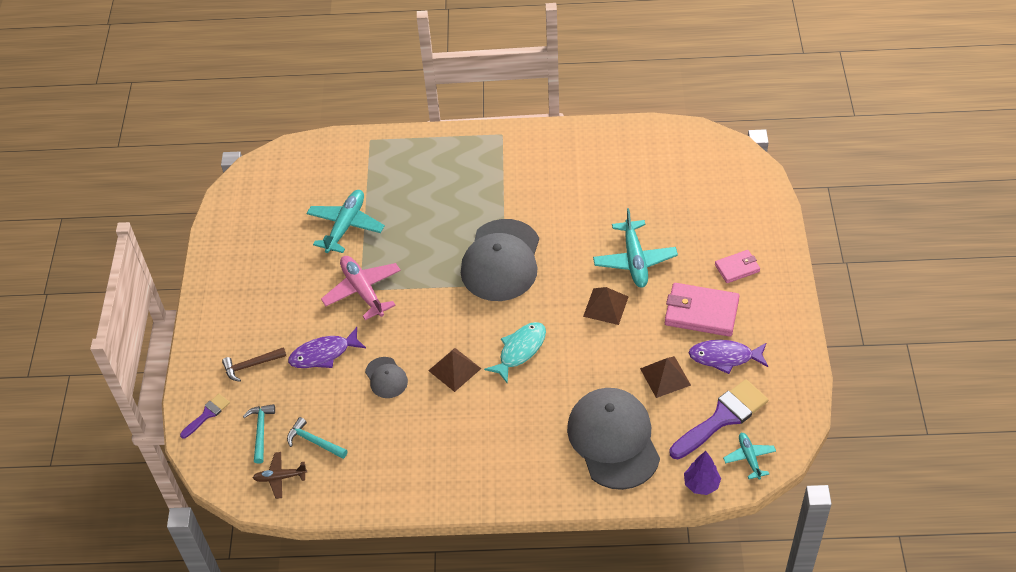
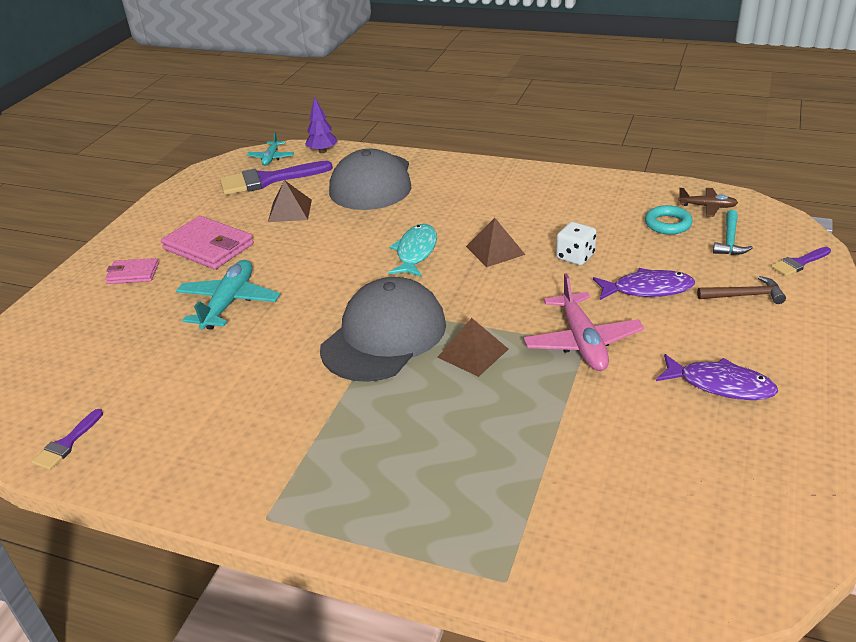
camera: 160 degrees left, 15 degrees down
turquoise hammer [287,417,348,459] -> turquoise ring [645,205,693,235]
turquoise plane [306,190,385,253] -> none
grey cap [365,357,408,398] -> white dice [556,222,596,265]
turquoise fish [484,322,546,383] -> turquoise fish turned 135 degrees clockwise [388,224,437,277]
brown pyramid [583,287,629,325] -> brown pyramid moved to [437,318,508,377]
purple fish [689,340,768,374] -> purple fish moved to [656,354,778,400]
none -> purple brush [32,409,103,470]

